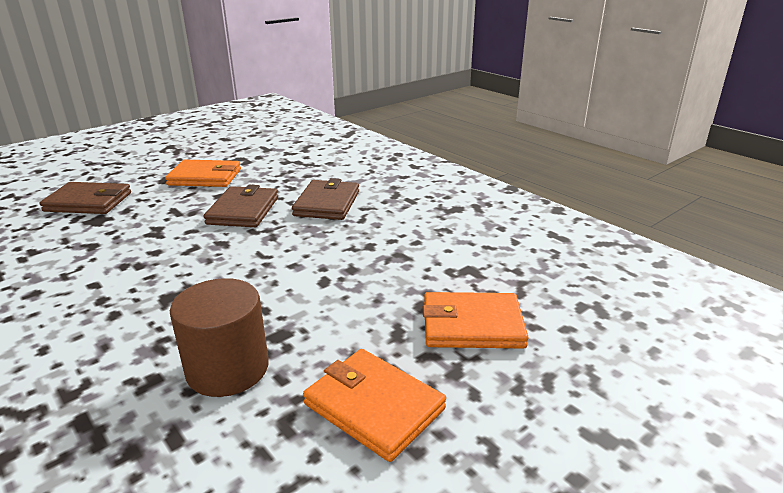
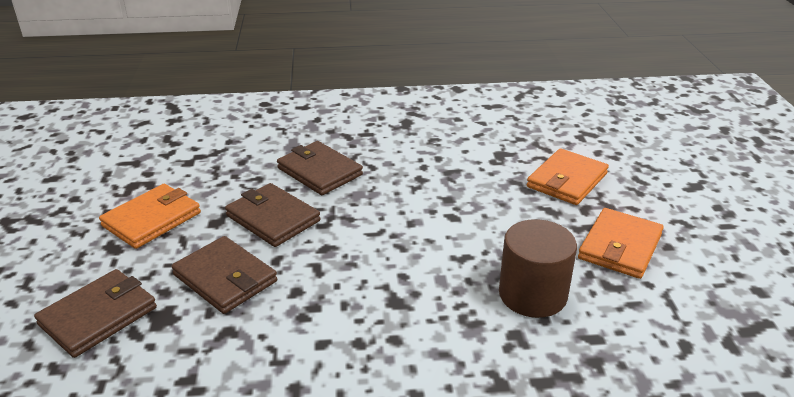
camera: 55 degrees left, 5 degrees up
orange wallet [303,349,446,462] -> orange wallet turned 45 degrees counterclockwise [578,208,664,279]
none -> brown wallet [171,236,277,314]

